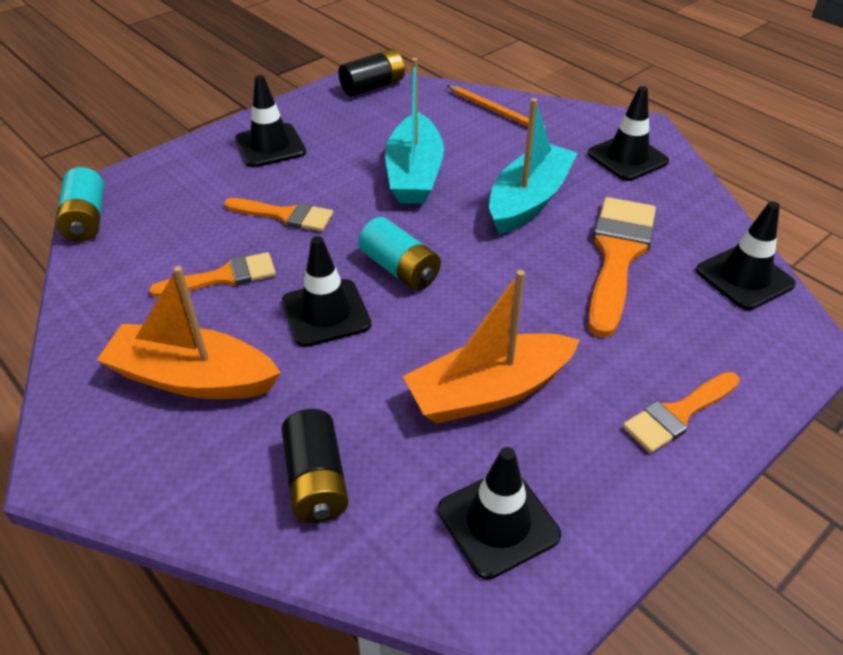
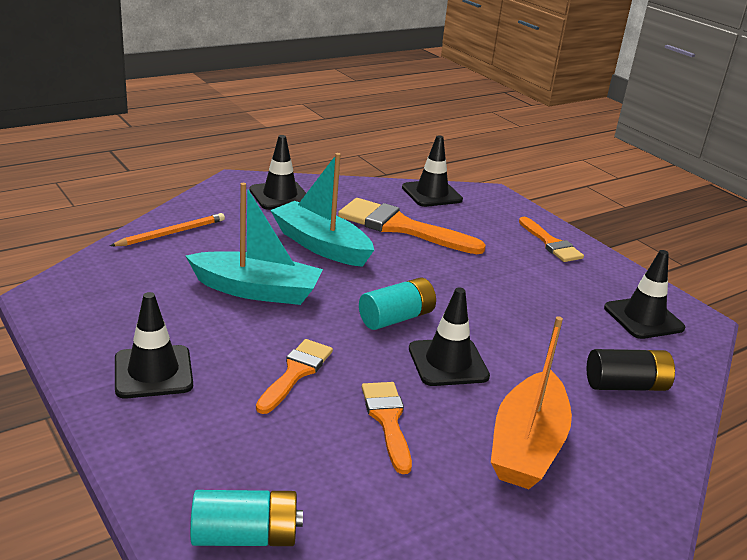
camera: 85 degrees left, 15 degrees down
black battery [338,49,405,96] -> none
orange boat [403,270,580,424] -> none

